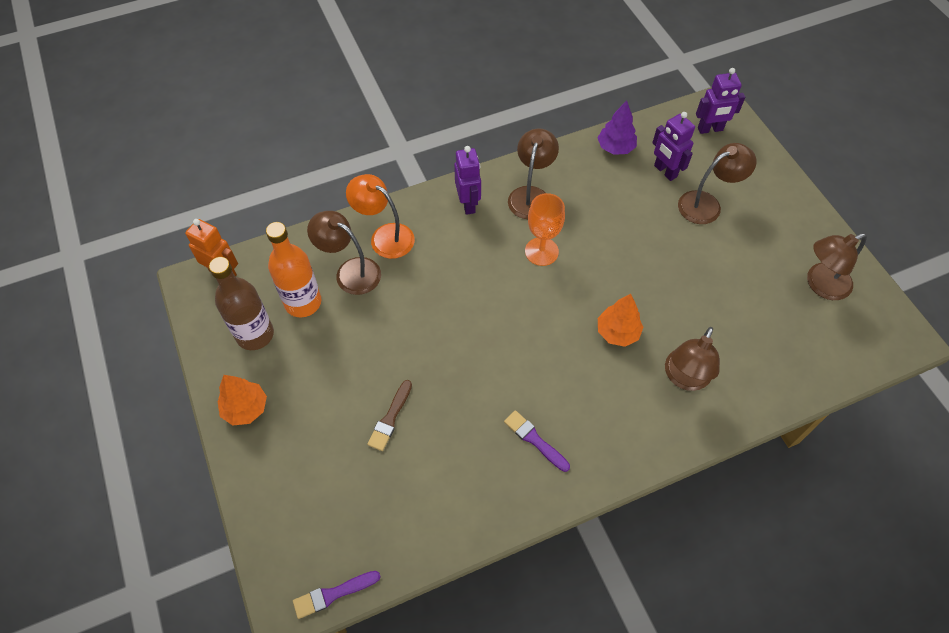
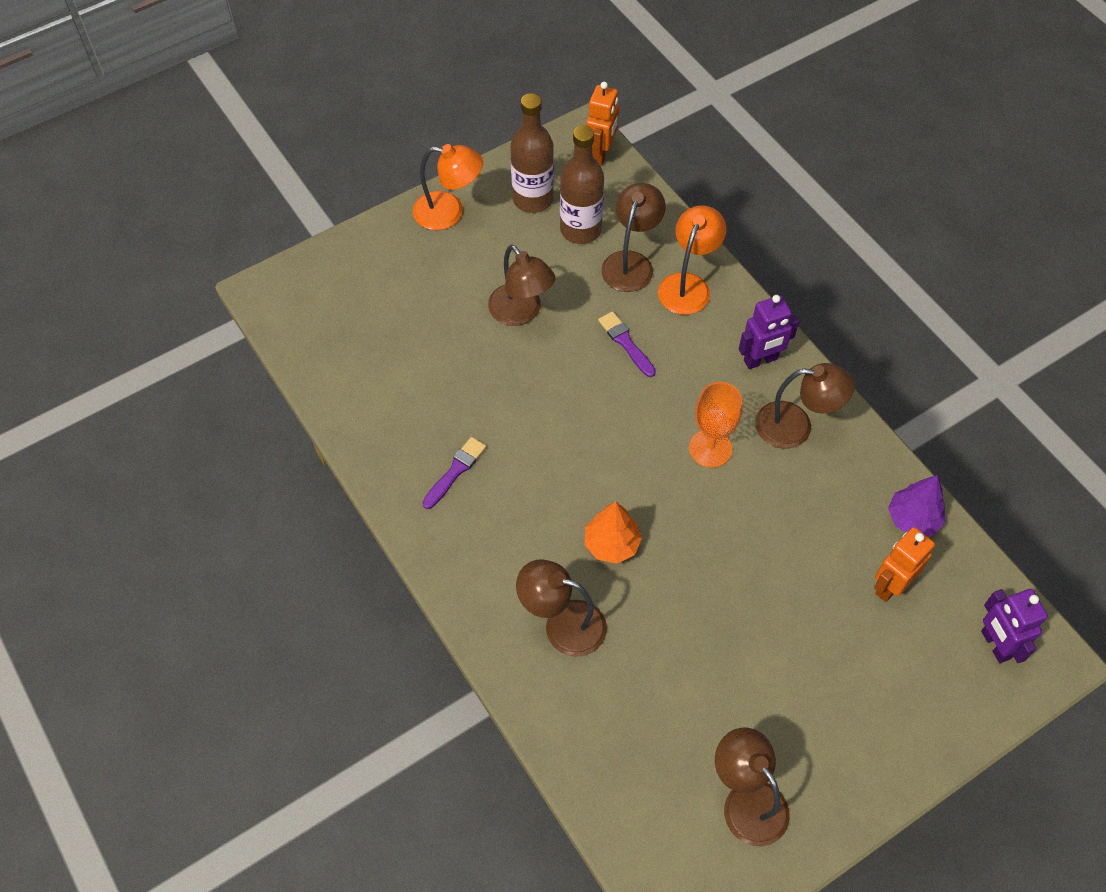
camera: 80 degrees right, 0 degrees up
orange tree [218,375,267,426] -> orange lamp [413,144,483,230]
orange bottle [266,222,321,317] -> brown bottle [560,125,604,244]
purple brush [293,571,381,619] -> purple brush moved to [598,311,656,377]
brown brush [367,380,412,451] -> none
purple robot [652,112,695,181] -> orange robot [874,527,935,602]
brown lamp [678,143,757,224] -> brown lamp moved to [488,245,555,326]

